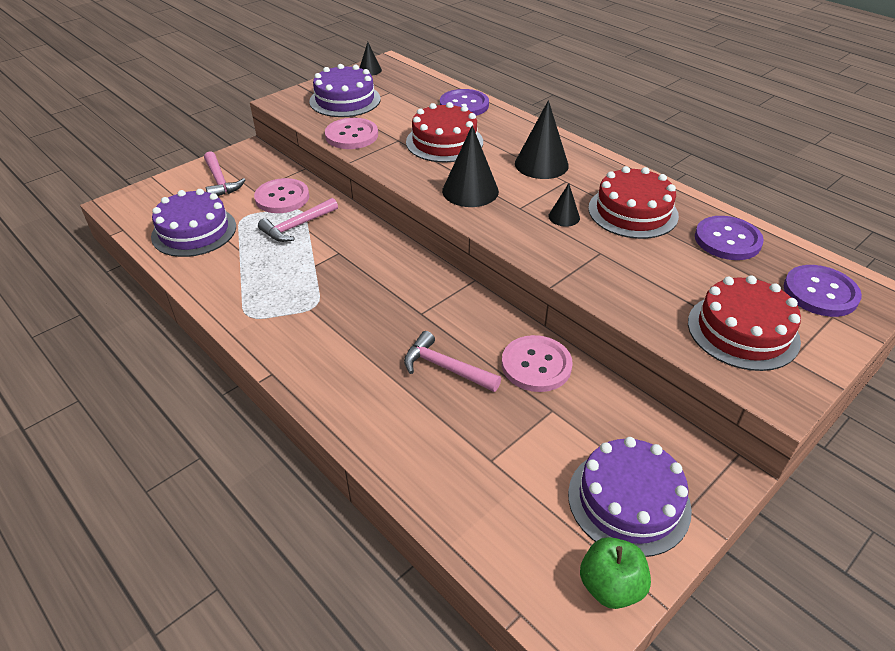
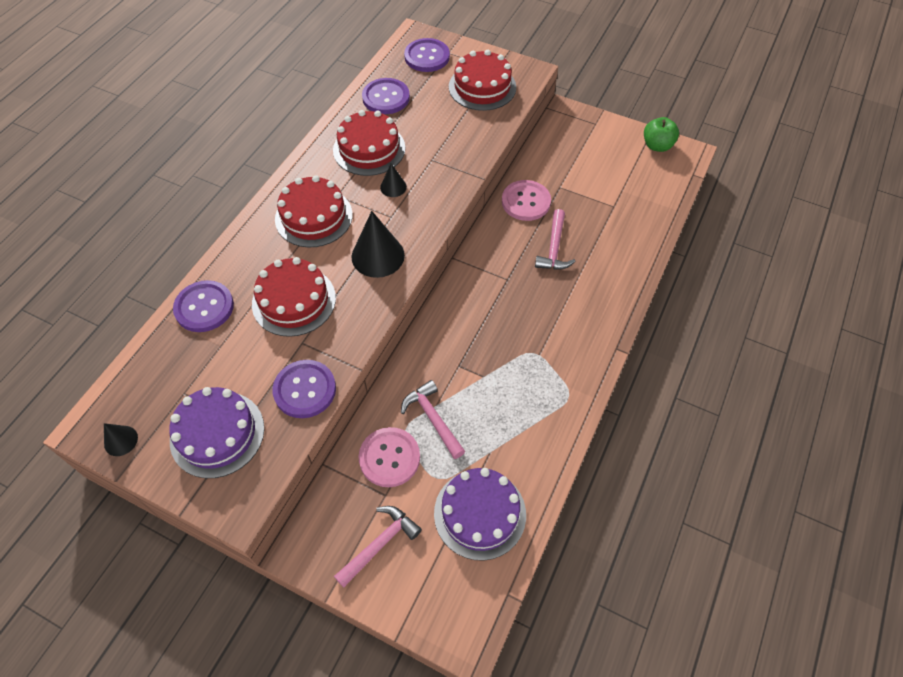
camera: 110 degrees left, 15 degrees up
pink hammer [258,198,338,242] -> pink hammer turned 150 degrees counterclockwise [401,380,465,459]
pink button [325,118,378,149] -> purple button [272,360,336,418]
black cone [515,100,569,179] -> red cake [275,175,353,248]
purple cake [568,437,692,557] -> none

